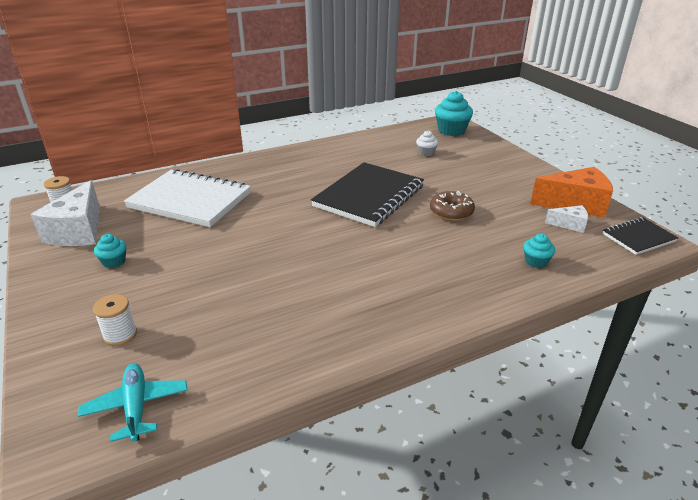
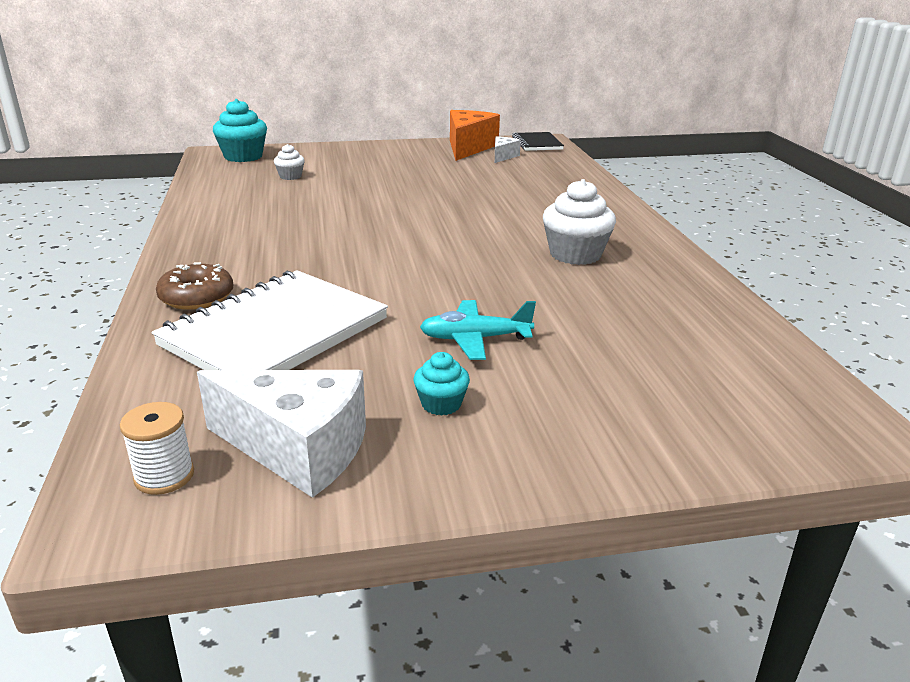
camera: 75 degrees left, 5 degrees down
turquoise plane [78,363,188,442] -> turquoise plane moved to [420,300,536,360]
white spool [93,294,137,346] -> none
black notebook [311,162,424,227] -> none
brown donut [430,191,475,221] -> brown donut moved to [156,262,233,310]
turquoise cupcake [523,234,555,268] -> none
none -> white cupcake [543,179,616,265]

